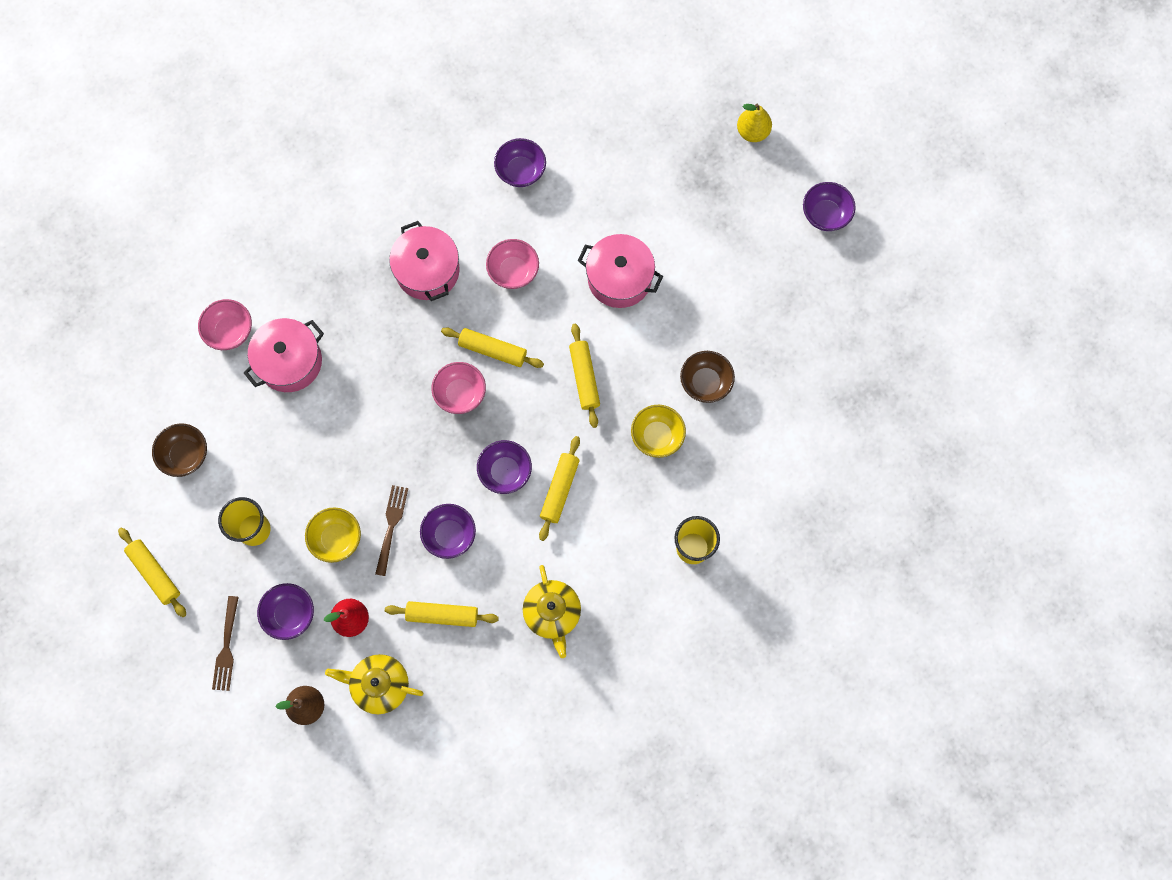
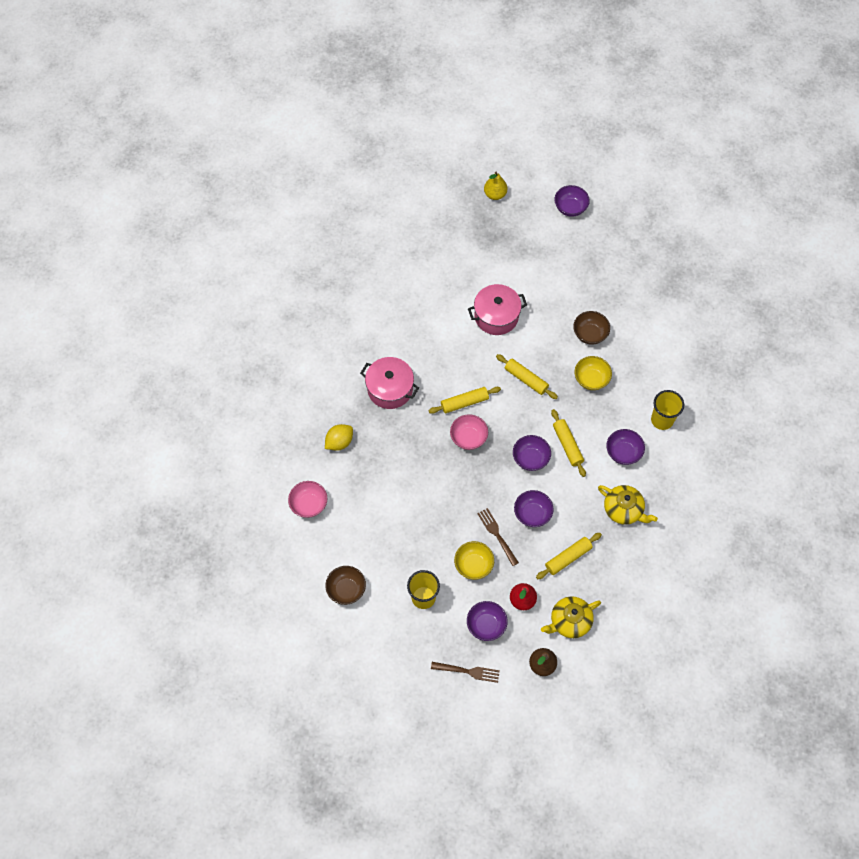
camera: 40 degrees left, 10 degrees down
yellow rolling pin [118,527,186,617] -> none
brown fork [212,596,239,691] -> brown fork turned 45 degrees counterclockwise [431,662,500,683]
pink pot [244,318,324,392] -> none
pink bowl [486,239,539,289] -> none
purple bowl [494,138,546,187] -> purple bowl moved to [606,429,645,465]
none -> yellow lemon [325,424,353,451]

